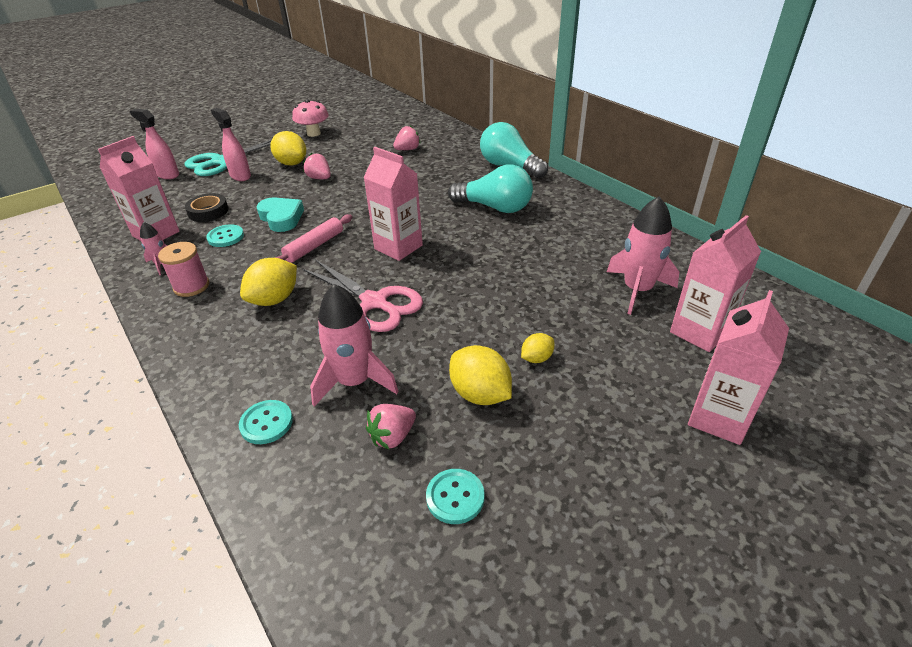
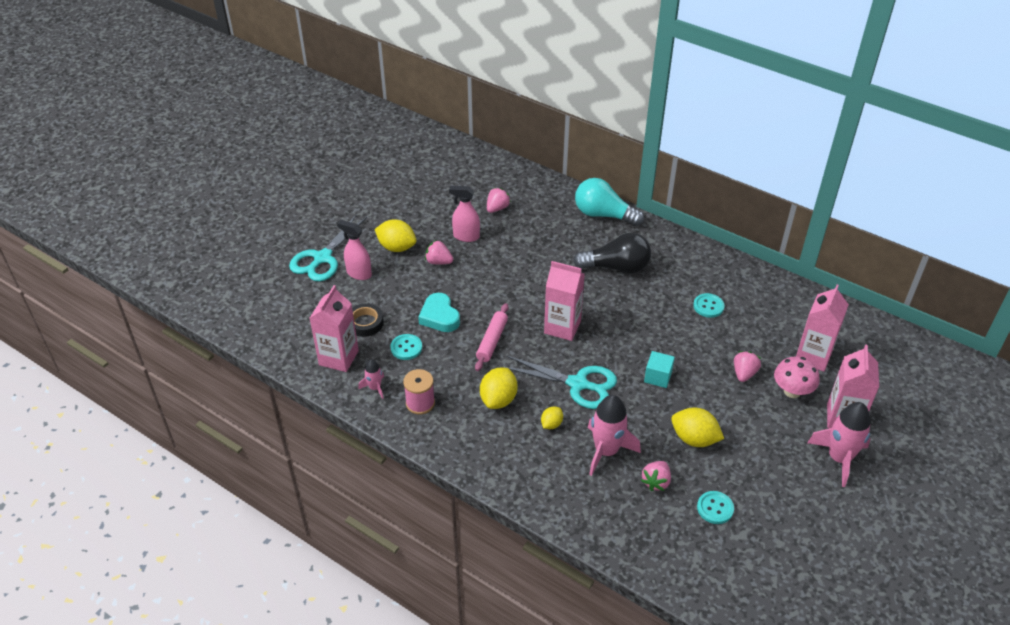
camera: 20 degrees left, 5 degrees up
pink spray bottle [130,109,179,179] -> pink spray bottle moved to [449,186,480,242]
turquoise button [239,400,293,444] -> turquoise button moved to [693,293,725,318]
turquoise heart [256,197,304,232] -> turquoise heart turned 150 degrees counterclockwise [418,293,460,332]
pink mushroom [292,99,329,137] -> pink mushroom moved to [774,356,820,398]
pink scissors [303,260,423,332] -> turquoise scissors [501,355,617,409]
turquoise light bulb [448,164,533,213] -> black light bulb [573,233,651,274]
yellow lemon [521,333,554,363] -> yellow lemon moved to [541,407,563,429]
pink rocket [607,196,679,315] -> pink rocket moved to [807,402,871,487]
none -> turquoise cube [644,351,675,388]
none -> pink strawberry [734,351,761,382]

